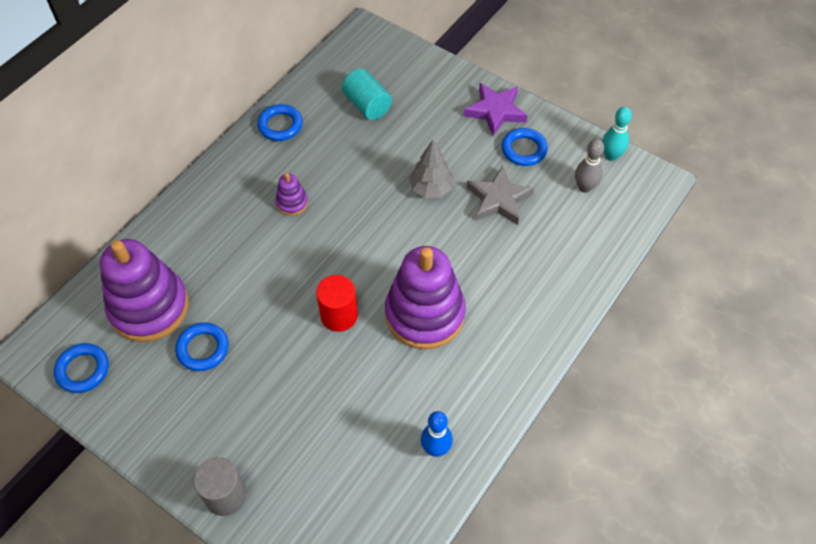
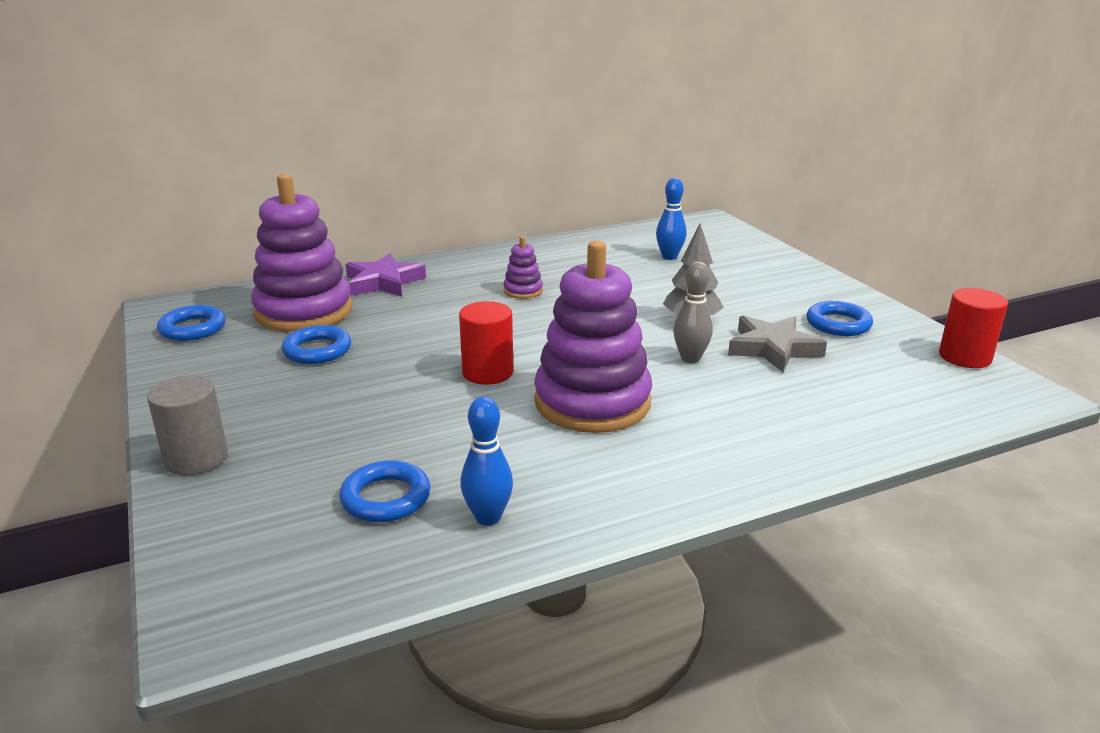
camera: 30 degrees right, 30 degrees down
blue ring [257,104,303,141] -> blue ring moved to [340,461,431,522]
turquoise cylinder [342,69,392,120] -> blue bowling pin [656,178,687,260]
purple star [464,83,528,136] -> purple star moved to [346,253,426,297]
grey bowling pin [575,139,604,193] -> grey bowling pin moved to [673,262,713,363]
turquoise bowling pin [602,107,632,161] -> red cylinder [939,288,1008,368]

